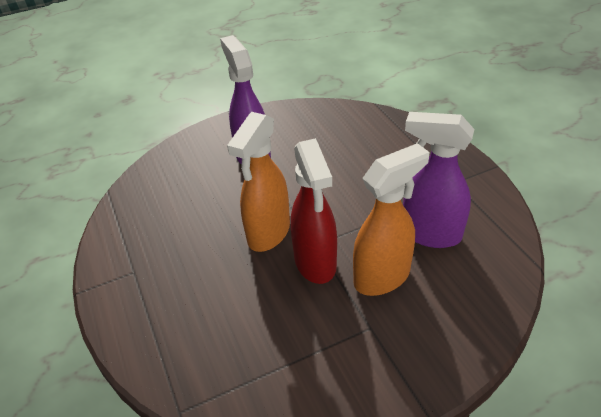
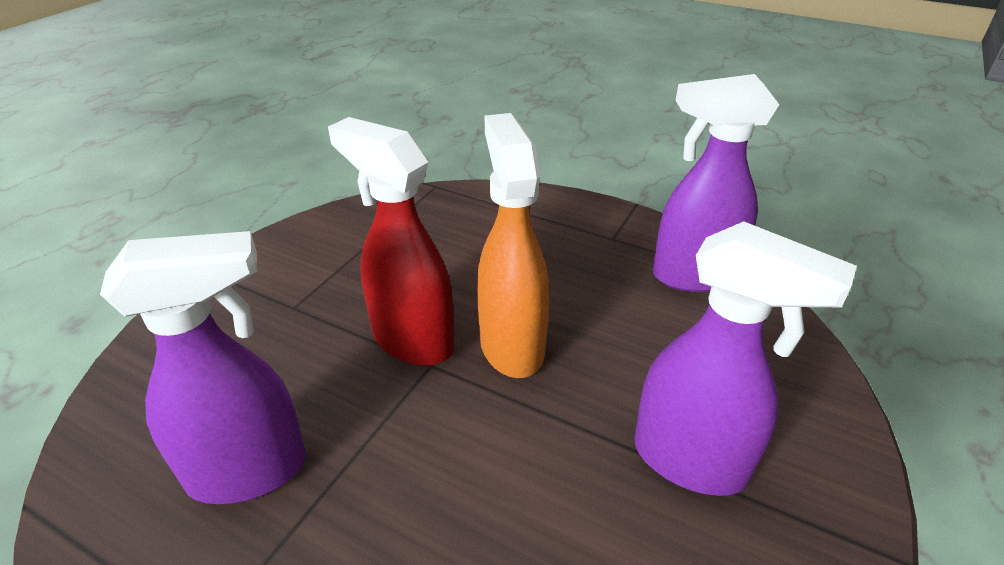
camera: 140 degrees right, 5 degrees down
orange spray bottle [353,143,429,296] -> none
none -> purple spray bottle [653,74,779,292]

